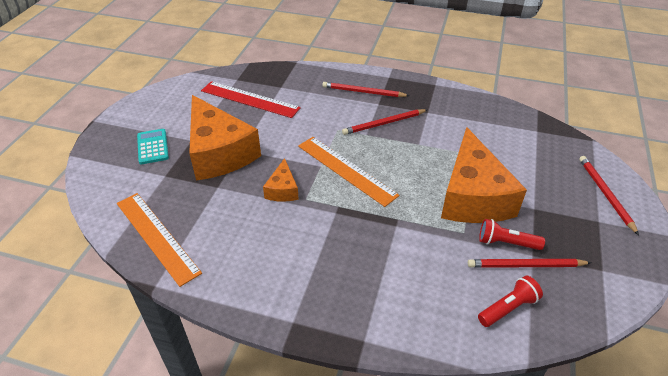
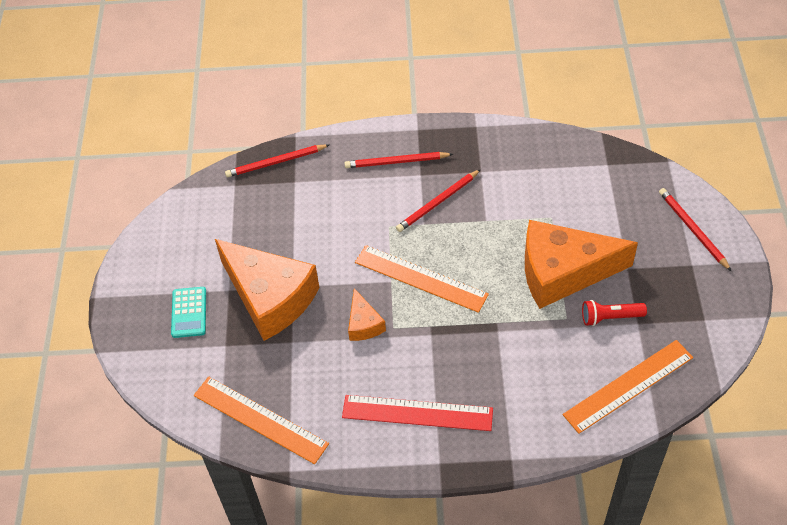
camera: 15 degrees left, 10 degrees up
turquoise calculator [137,129,169,164] -> turquoise calculator turned 150 degrees counterclockwise [171,287,206,338]
red ruler [201,81,301,118] -> red ruler moved to [342,395,493,431]
orange cheese [441,127,527,223] -> orange cheese turned 105 degrees clockwise [525,220,638,309]
red pencil [468,259,591,268] -> red pencil moved to [225,145,329,177]
red flashlight [478,275,543,327] -> orange ruler [563,340,693,434]

